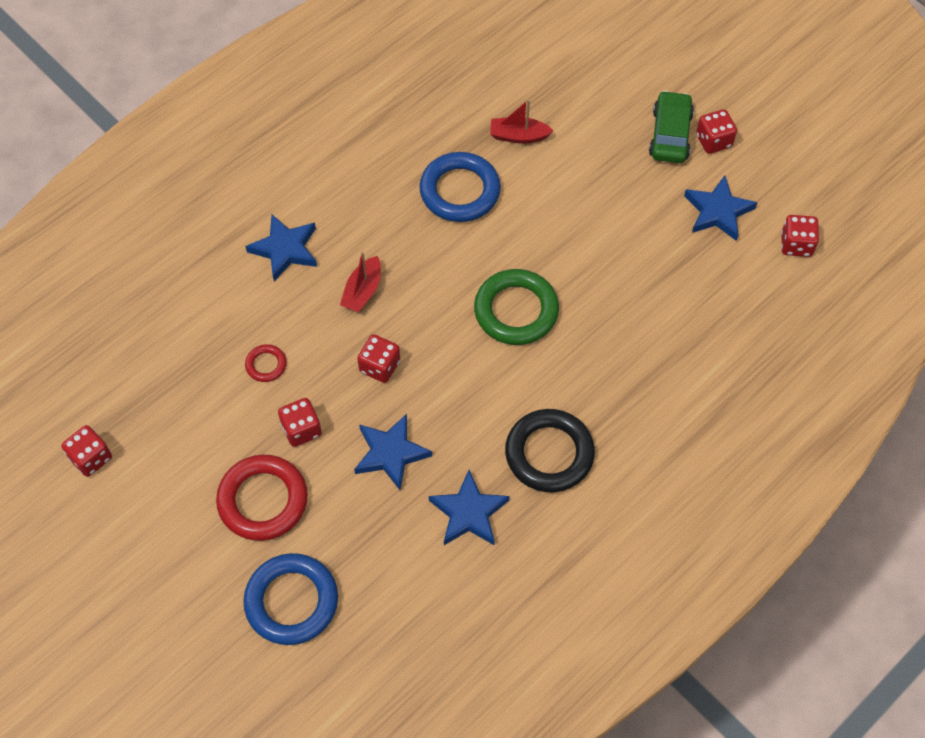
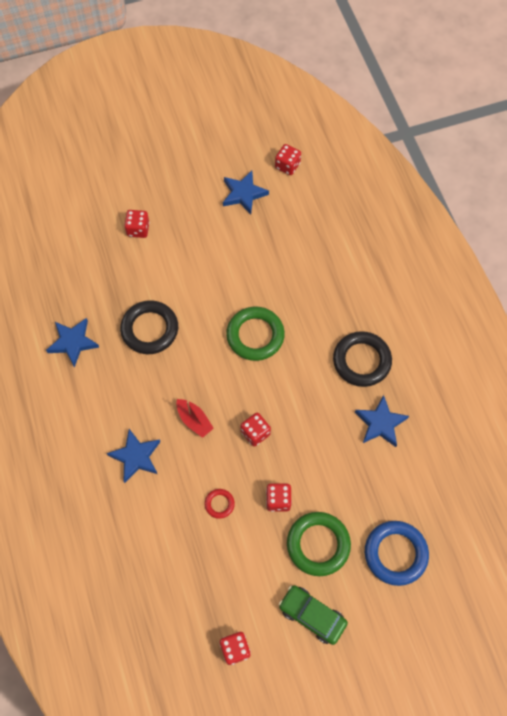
camera: 65 degrees left, 5 degrees up
red ring [216,455,308,541] -> green ring [287,512,351,576]
blue star [354,414,432,490] -> blue star moved to [46,318,99,368]
blue ring [419,152,501,222] -> black ring [120,300,178,354]
red boat [490,99,554,144] -> none
green car [649,91,694,163] -> green car moved to [279,585,348,645]
red dice [696,109,737,154] -> red dice moved to [124,210,150,238]

